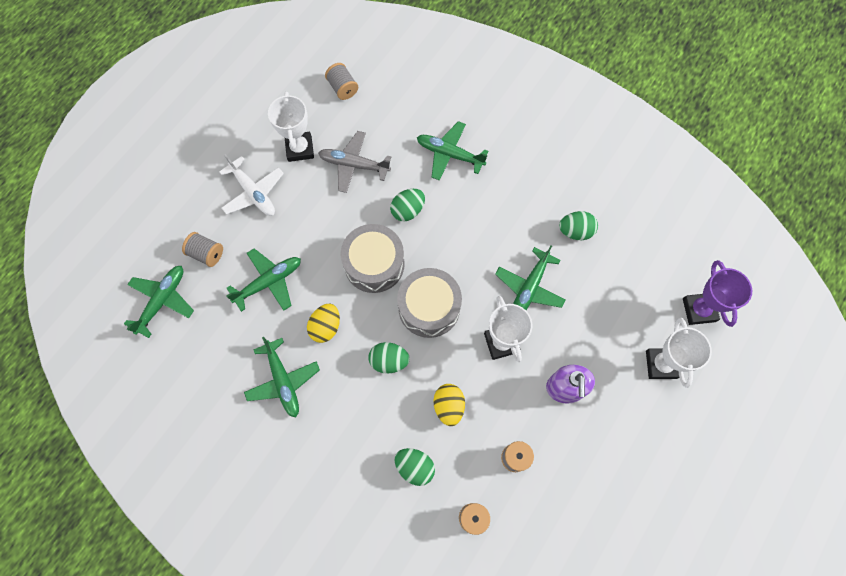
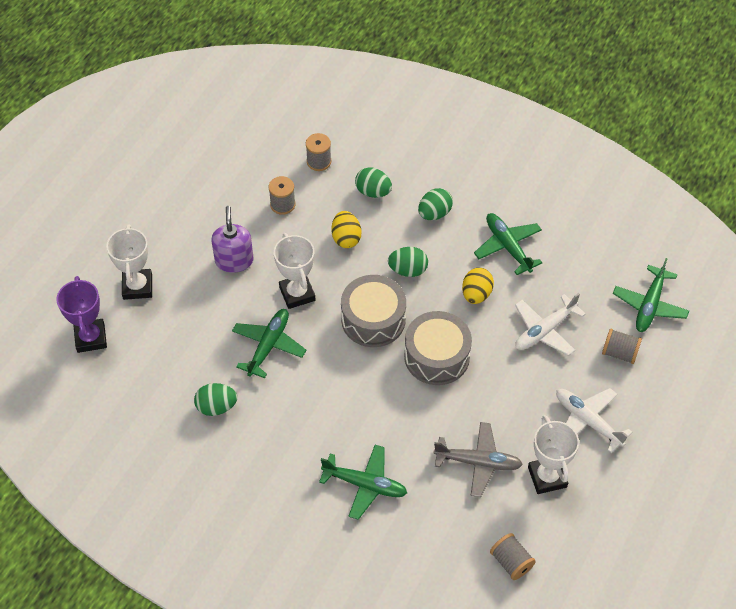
camera: 175 degrees right, 15 degrees down
green plane [226,248,301,312] -> white plane [515,293,586,356]
green egg [390,189,425,222] -> green egg moved to [418,188,453,220]

